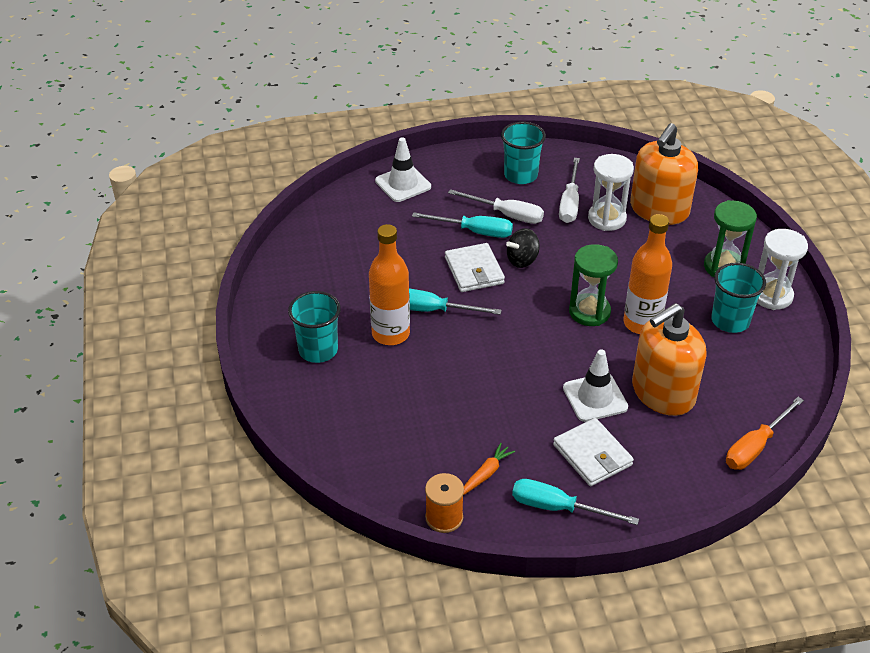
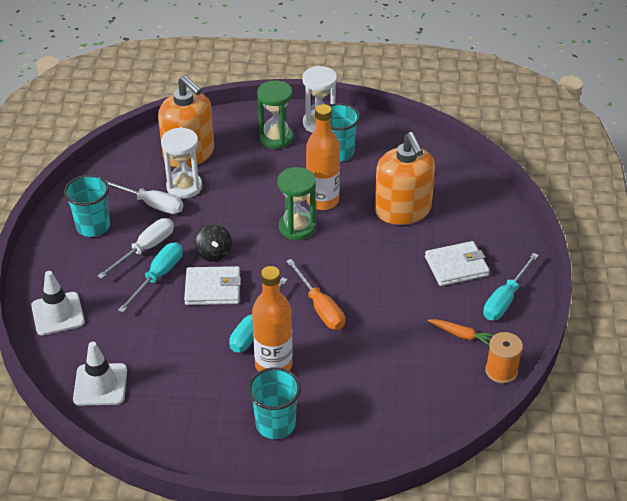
camera: 75 degrees left, 0 degrees up
orange carrot [463,443,515,495] -> orange carrot turned 150 degrees clockwise [428,319,494,345]
white traffic cone [563,349,628,422] -> white traffic cone moved to [73,342,127,406]
orange screwdriver [726,397,804,470] -> orange screwdriver moved to [286,259,345,330]

